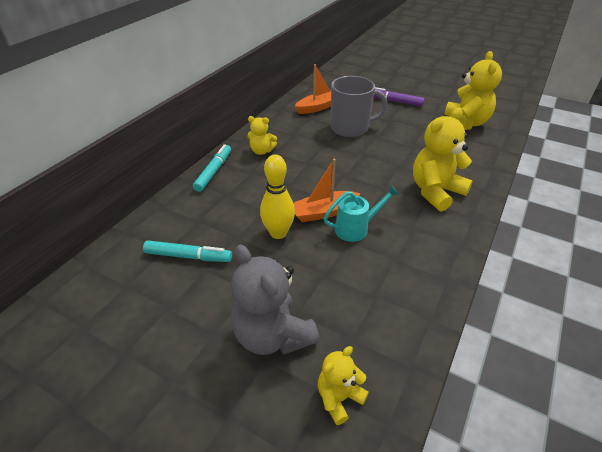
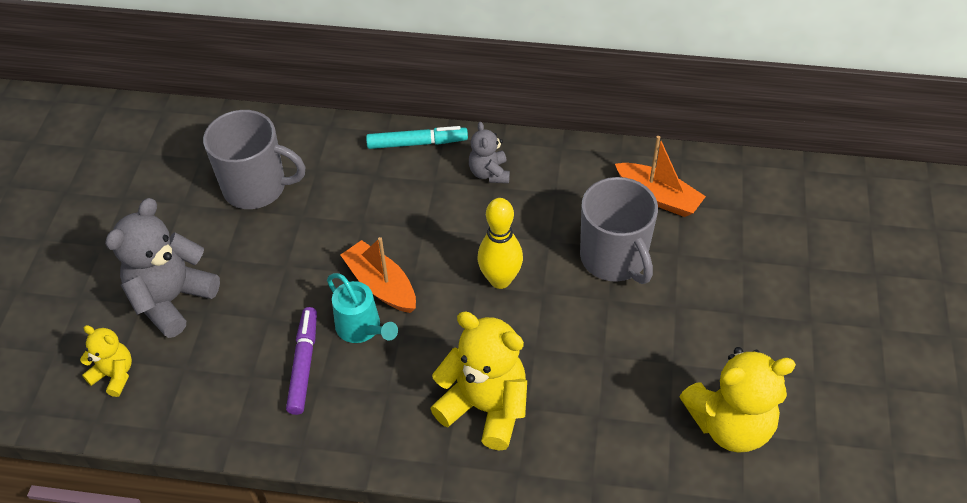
camera: 70 degrees right, 10 degrees up
turquoise marker [143,240,232,262] -> grey mug [203,110,305,209]
yellow teddy bear [247,116,277,155] -> grey teddy bear [469,122,510,183]
yellow bowling pin [260,154,295,239] -> yellow bowling pin moved to [478,198,523,289]
purple marker [374,87,425,106] -> purple marker moved to [286,307,317,415]

